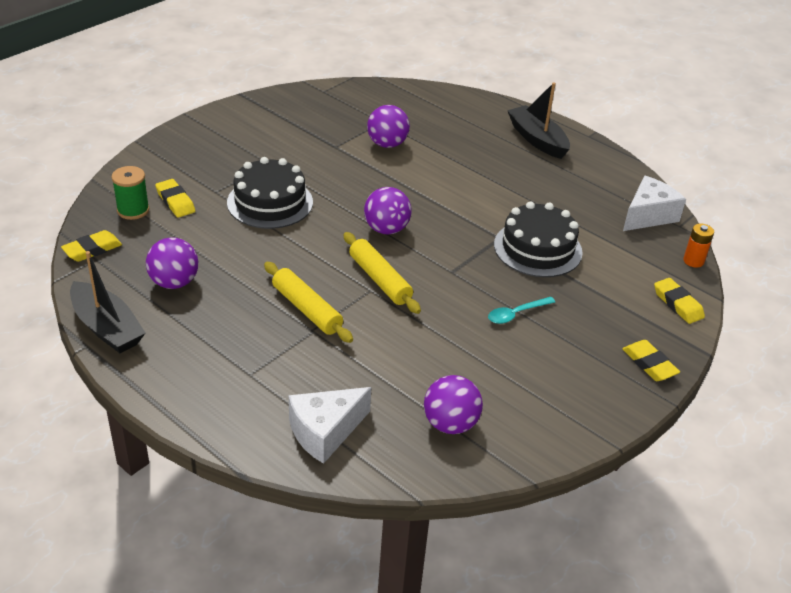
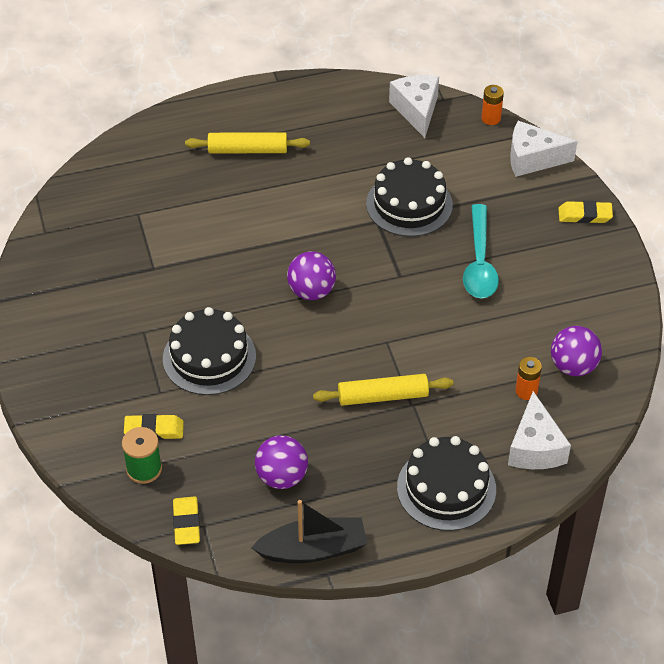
camera: 55 degrees left, 10 degrees up
yellow rolling pin [343,232,421,314] -> yellow rolling pin moved to [185,132,310,153]
purple ball [367,105,410,148] -> none
turquoise spoon [488,297,555,324] -> turquoise spoon [463,204,499,298], size x1.78
black boat [507,82,570,159] -> none
yellow eraser [654,278,705,324] -> white cheese [510,121,577,177]
none -> black cake [397,436,496,531]
none -> orange battery [515,357,542,400]

